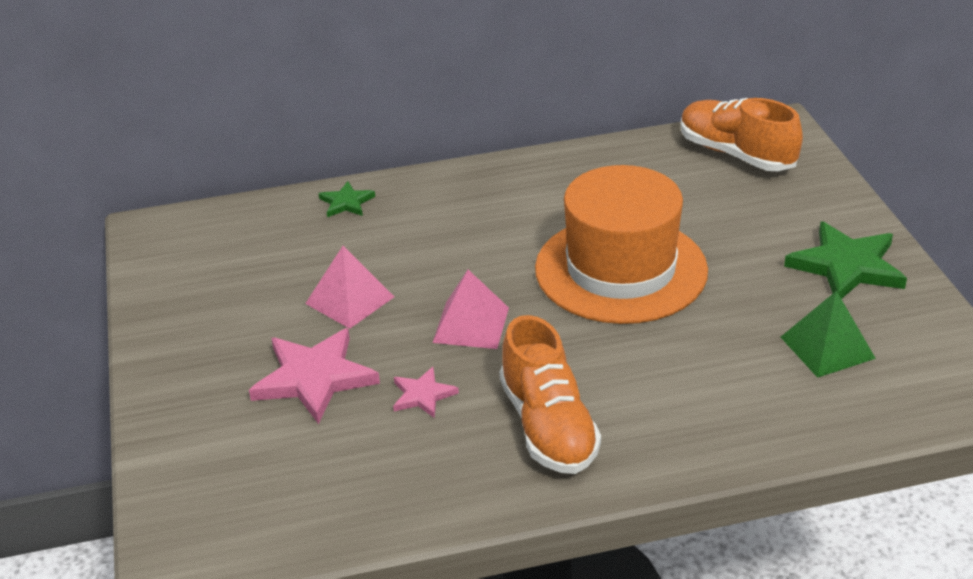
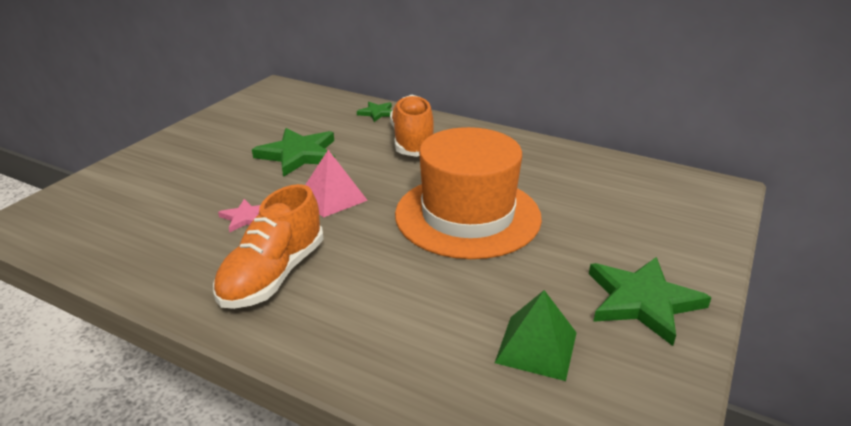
camera: 40 degrees right, 5 degrees down
pink star [249,328,380,424] -> none
pink pyramid [305,246,394,329] -> green star [252,128,335,177]
orange shoe [681,98,803,171] -> orange shoe moved to [390,95,434,157]

